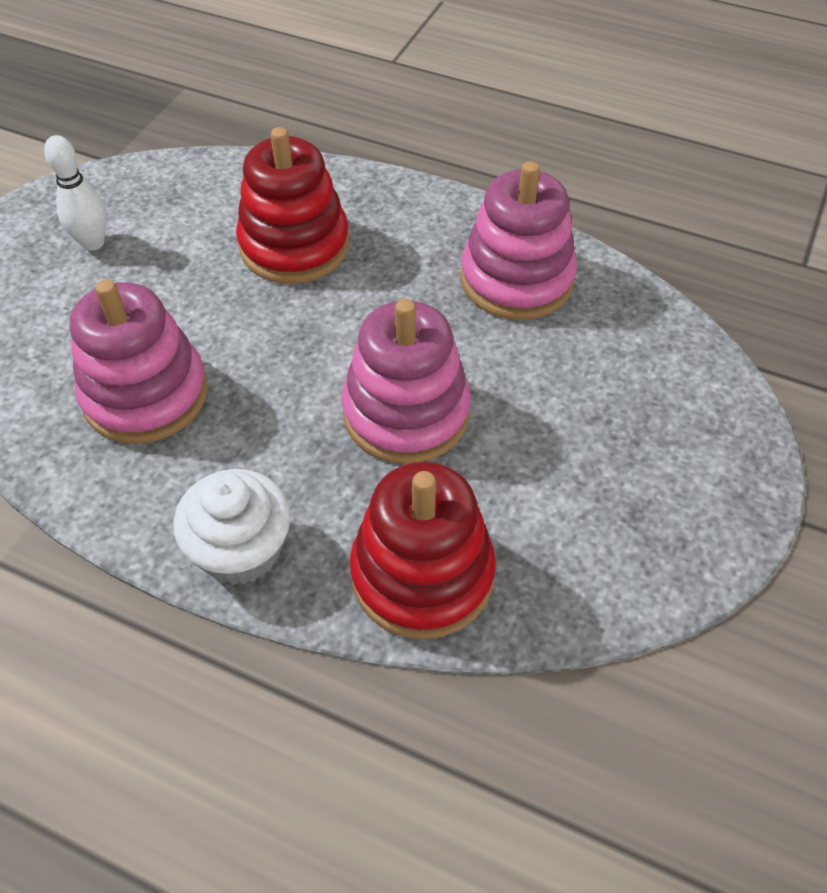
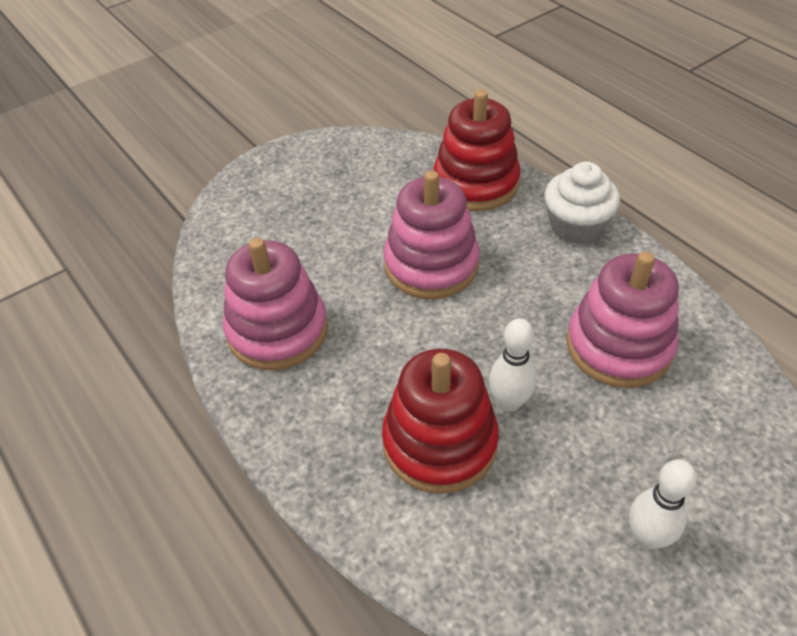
camera: 150 degrees left, 5 degrees down
none -> white bowling pin [489,318,536,412]

